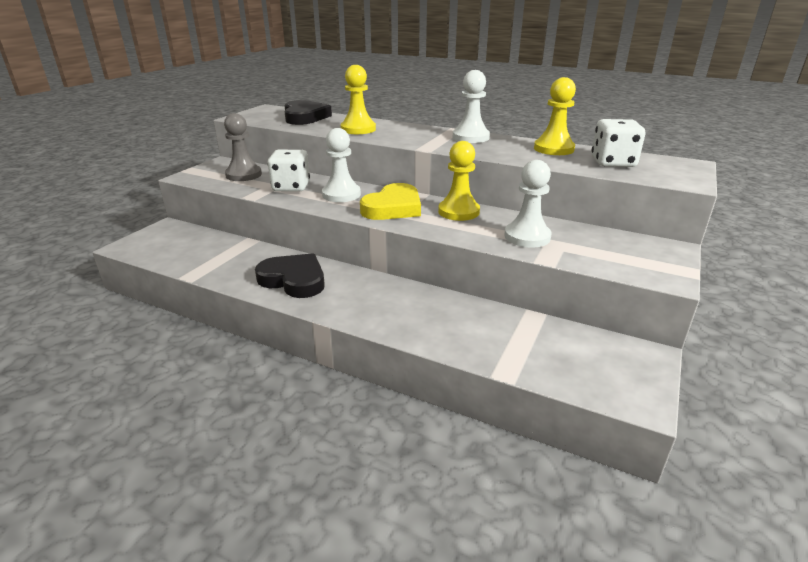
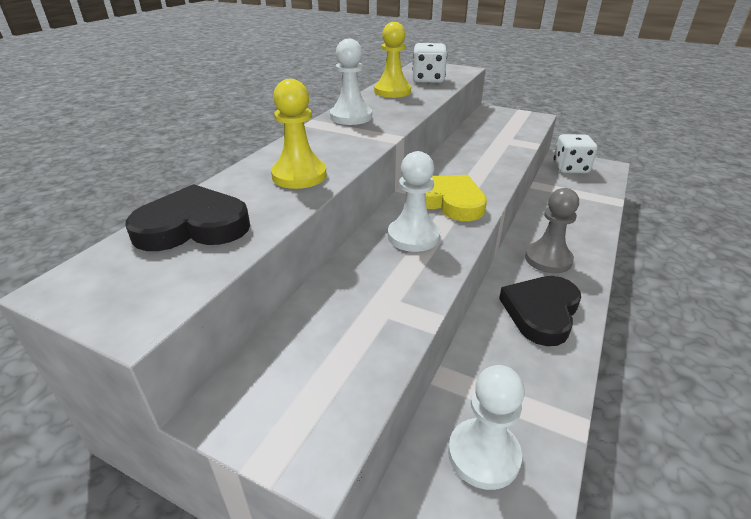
camera: 90 degrees left, 5 degrees up
grey pawn [224,113,262,181] -> grey pawn moved to [525,188,579,273]
white dice [268,150,310,192] -> white dice moved to [553,134,597,173]
yellow pawn [438,141,480,221] -> none
white pawn [504,160,552,247] -> white pawn moved to [448,365,525,490]

